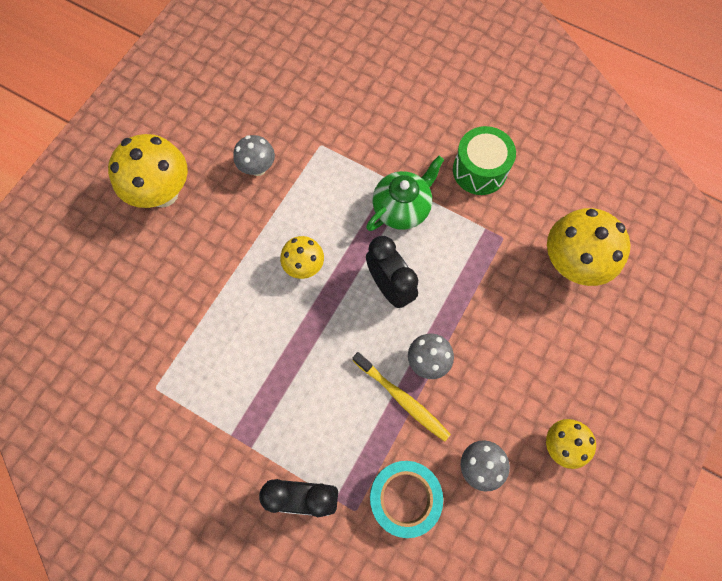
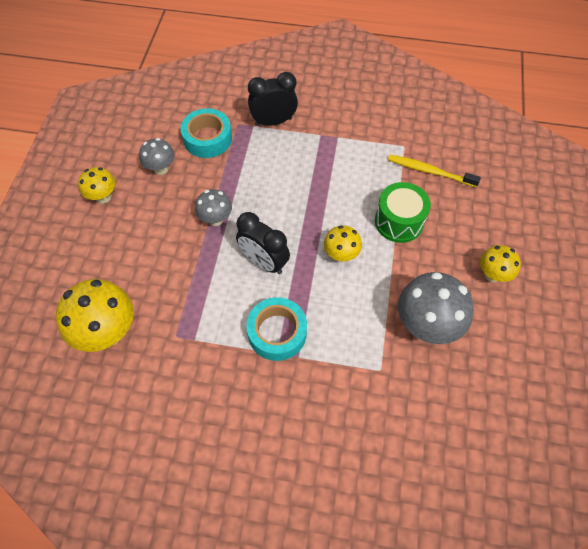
camera: 160 degrees right, 10 degrees down
yellow mushroom [108,134,188,208] -> yellow mushroom [480,245,521,282], size x0.57
grey mushroom [233,135,275,176] -> grey mushroom [398,272,474,344], size x1.76
yellow toothbrush [352,352,451,442] -> yellow toothbrush moved to [388,155,481,187]
green teapot [366,156,444,231] -> turquoise tape [246,297,307,361]
green drum [453,126,516,195] -> green drum moved to [375,182,431,243]

